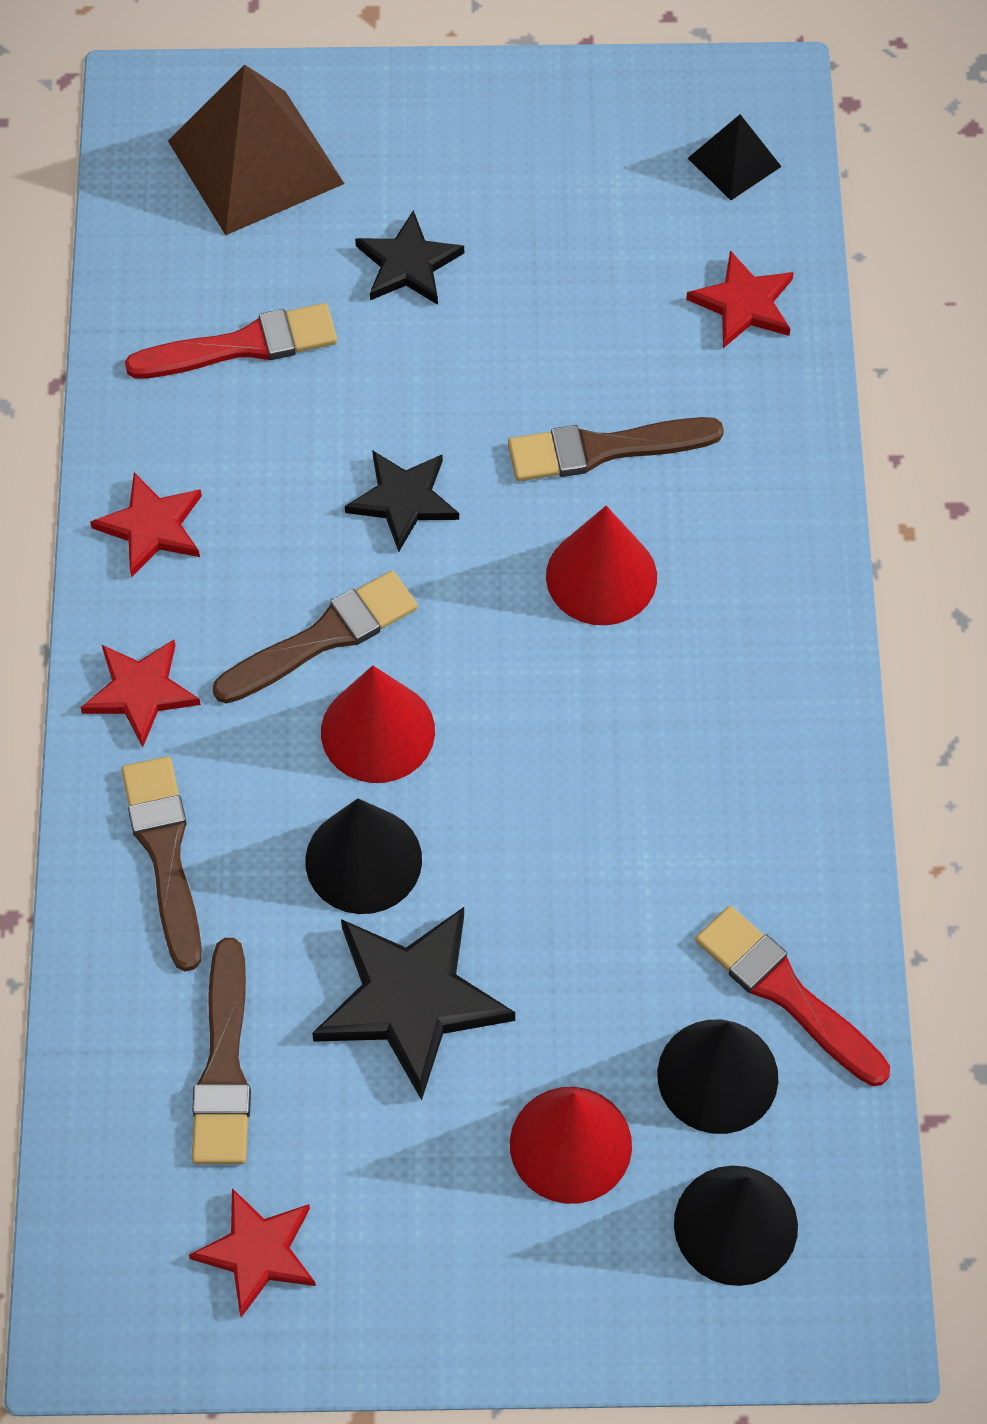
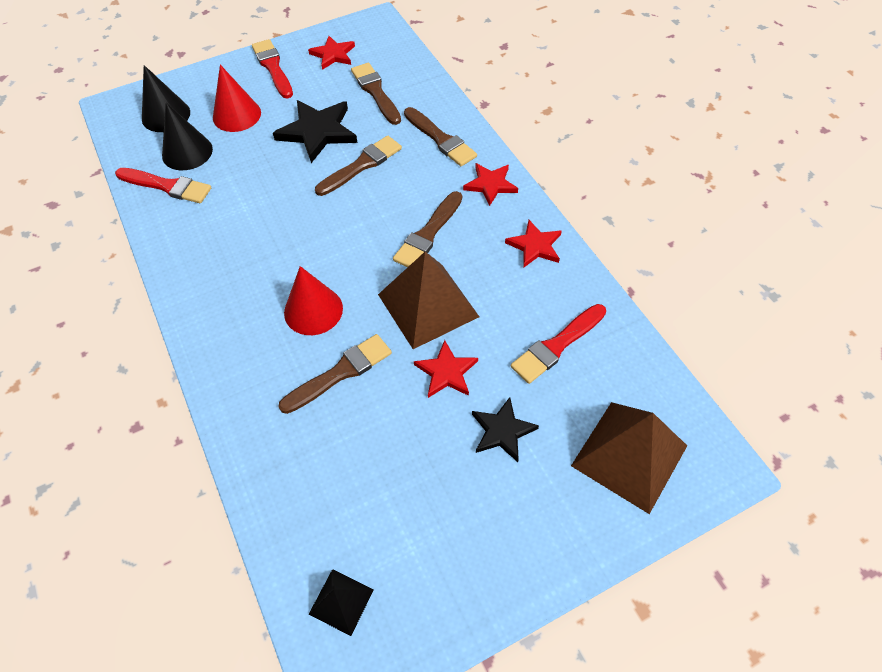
camera: 155 degrees right, 5 degrees down
black cone [305,798,422,914] -> brown brush [315,136,402,196]
red cone [321,665,435,783] -> none
black star [345,450,459,552] -> brown pyramid [378,252,479,349]
red star [686,250,794,348] -> red star moved to [414,340,478,398]
none -> red brush [252,39,293,98]

